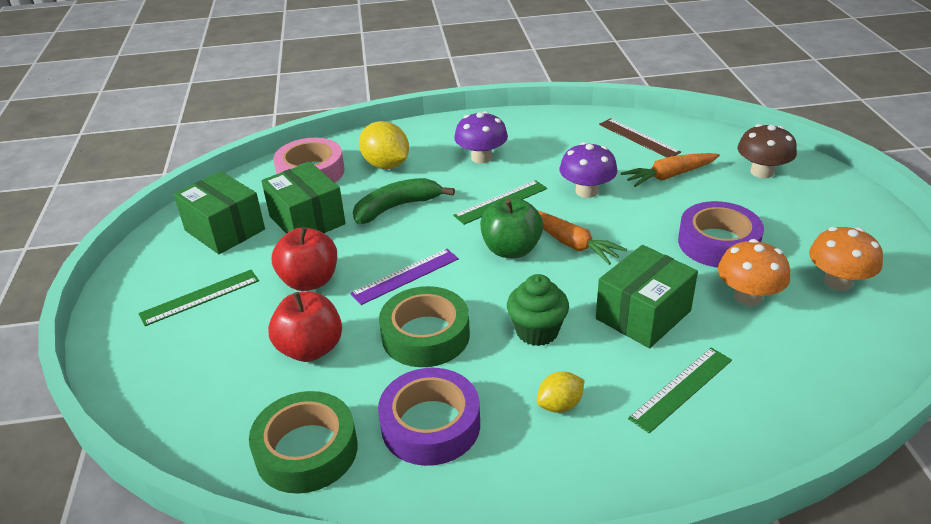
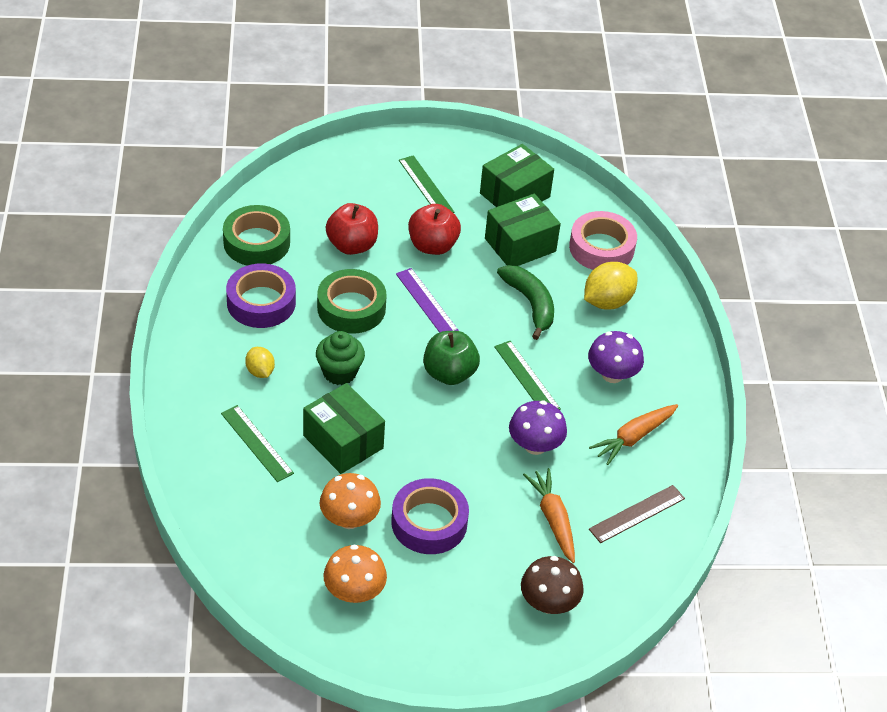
camera: 90 degrees right, 10 degrees up
orange carrot [537,210,627,265] -> orange carrot moved to [589,404,678,465]

